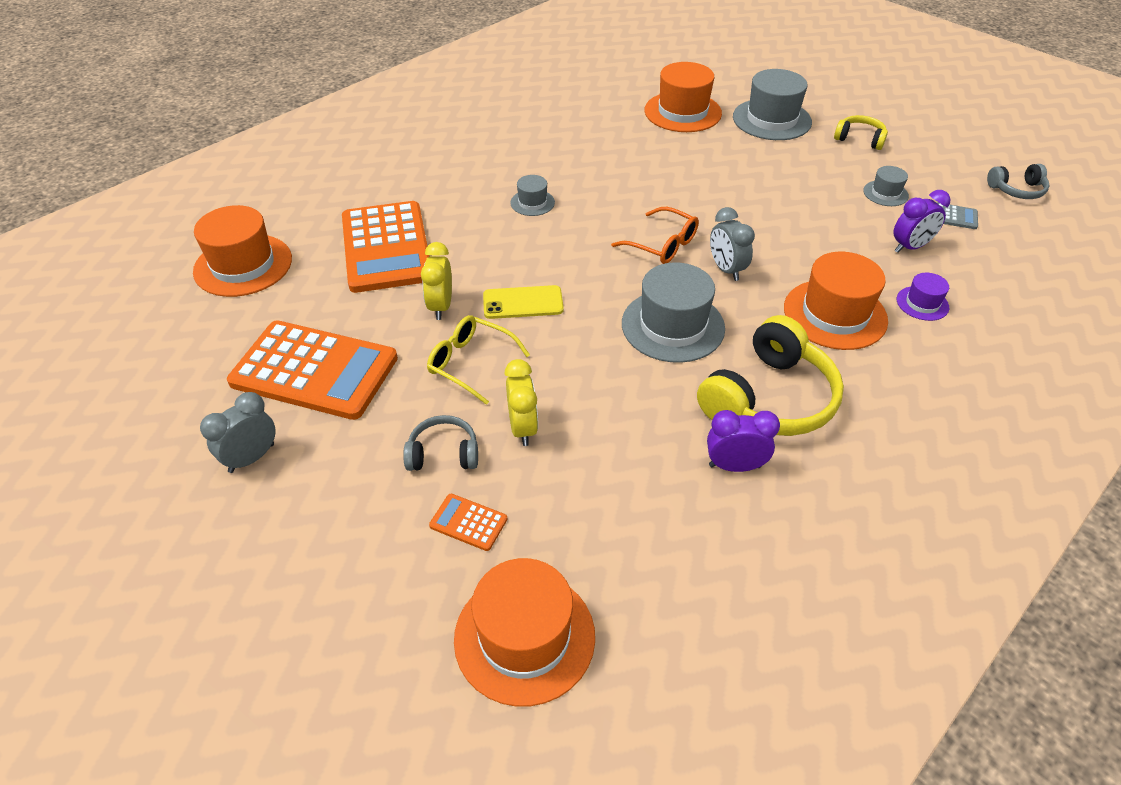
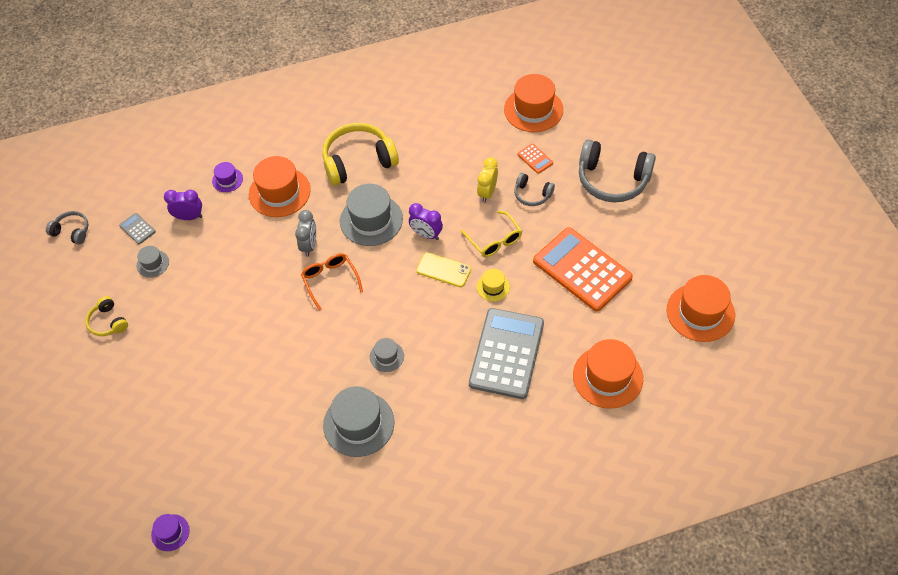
camera: 150 degrees left, 10 degrees up
grey clock [200,392,276,473] -> none
orange calculator [342,201,430,293] -> grey calculator [469,308,544,399]
yellow clock [421,242,452,320] -> yellow hat [477,269,510,301]
orange hat [644,62,722,132] -> orange hat moved to [667,275,735,342]
purple clock [707,410,780,472] -> purple clock moved to [409,203,443,240]
grey hat [733,69,812,140] -> grey hat moved to [323,386,394,457]
none -> purple hat [151,514,189,551]
none -> grey headphones [579,140,656,203]

